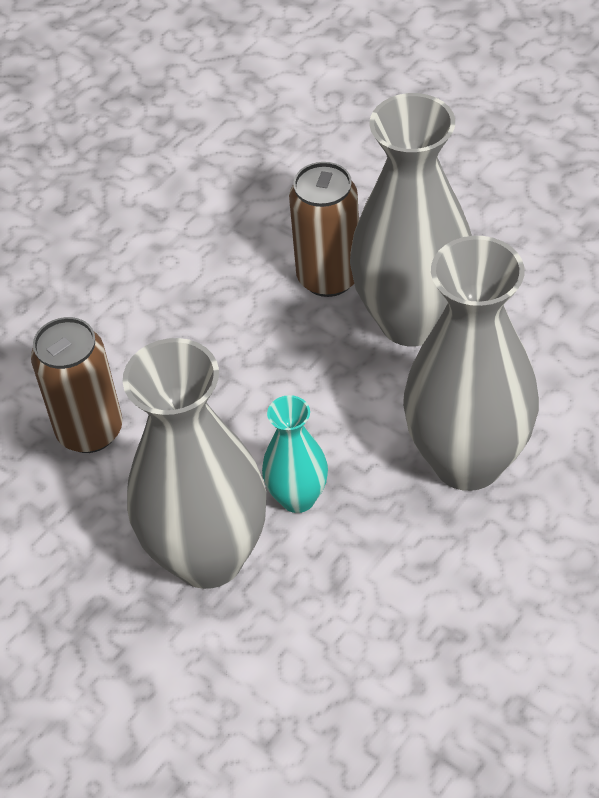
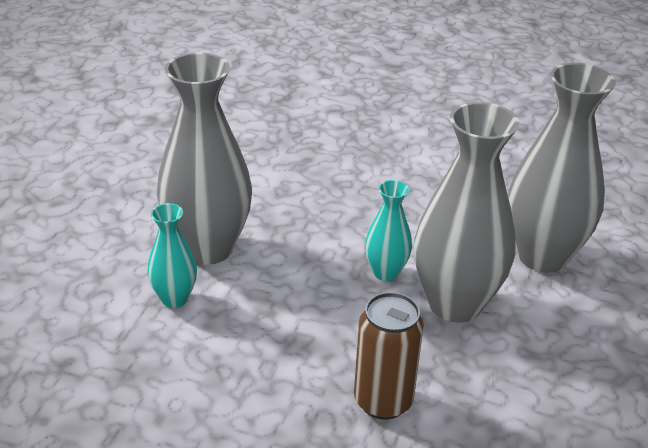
camera: 115 degrees left, 15 degrees down
brown can [289,162,359,297] -> turquoise vase [147,203,197,308]
grey vase [403,236,539,491] -> grey vase moved to [508,63,616,272]

